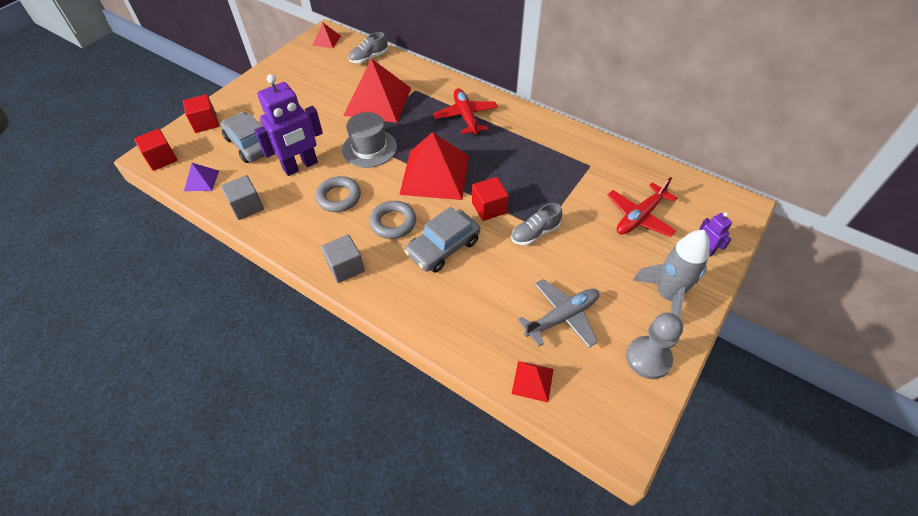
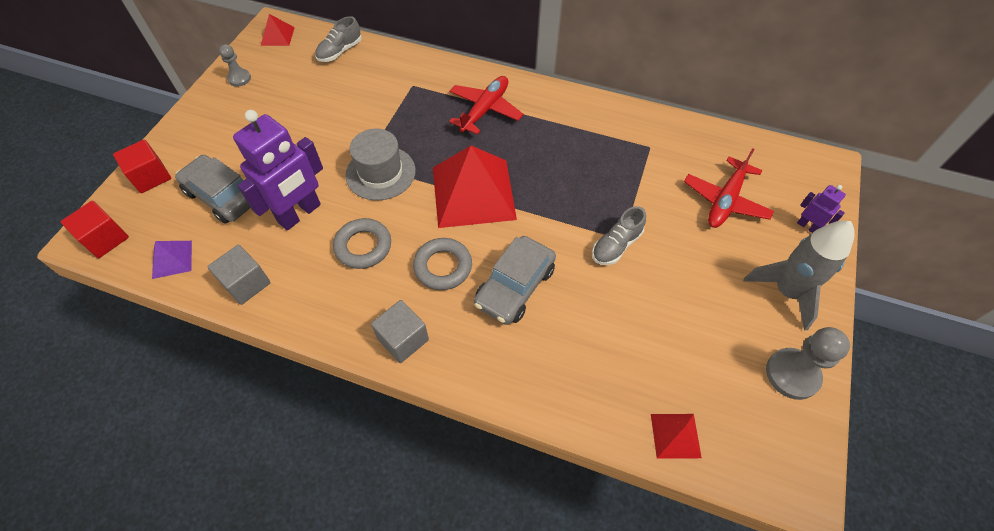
camera: 15 degrees left, 5 degrees up
red pyramid [343,59,411,123] -> none
red plane [433,88,498,135] -> red plane turned 60 degrees clockwise [449,76,523,135]
red cube [472,177,509,221] -> none
grey plane [518,279,599,348] -> none
none -> grey pawn [219,44,251,87]

